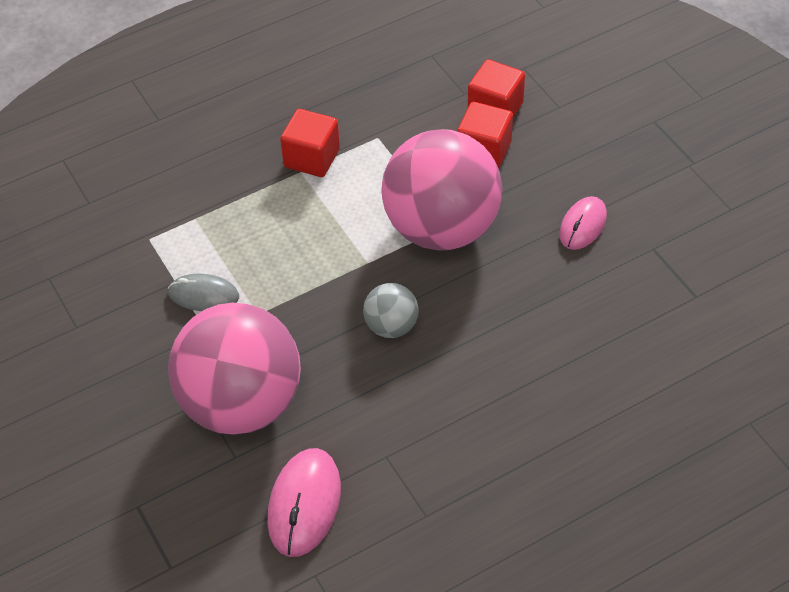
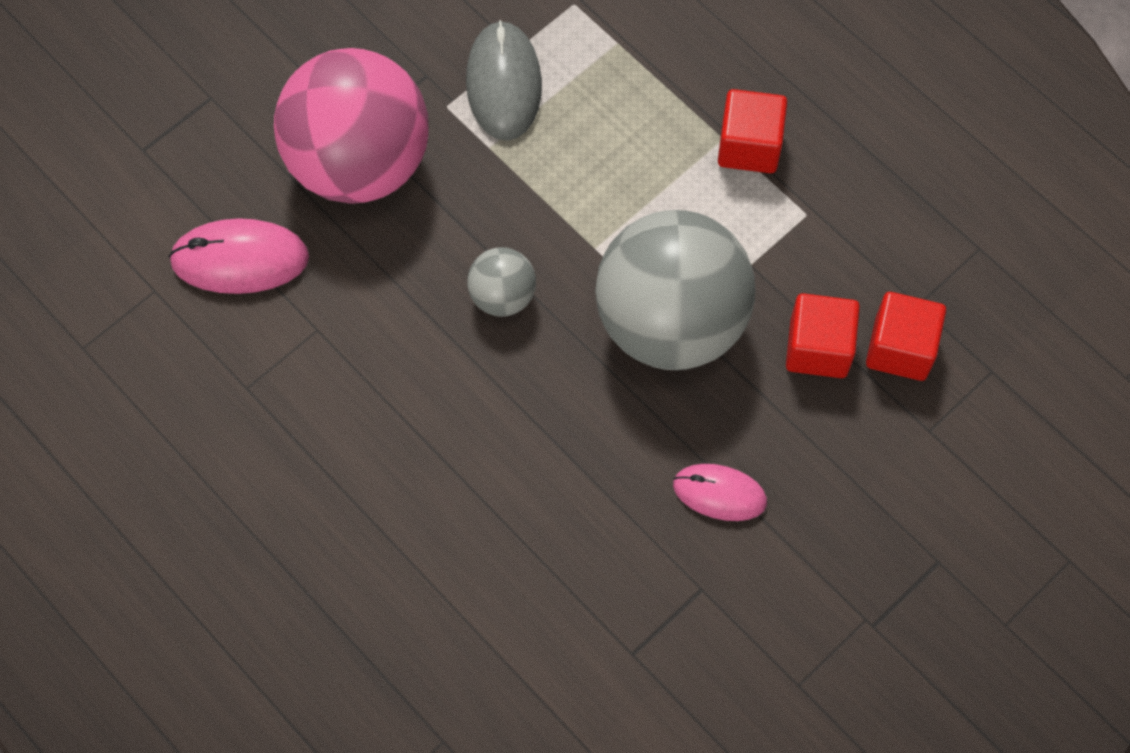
camera: 75 degrees right, 15 degrees up
grey mouse [168,274,239,311] -> grey mouse [466,20,542,141], size x1.51
pink ball [381,129,503,251] -> grey ball [595,210,755,370]

